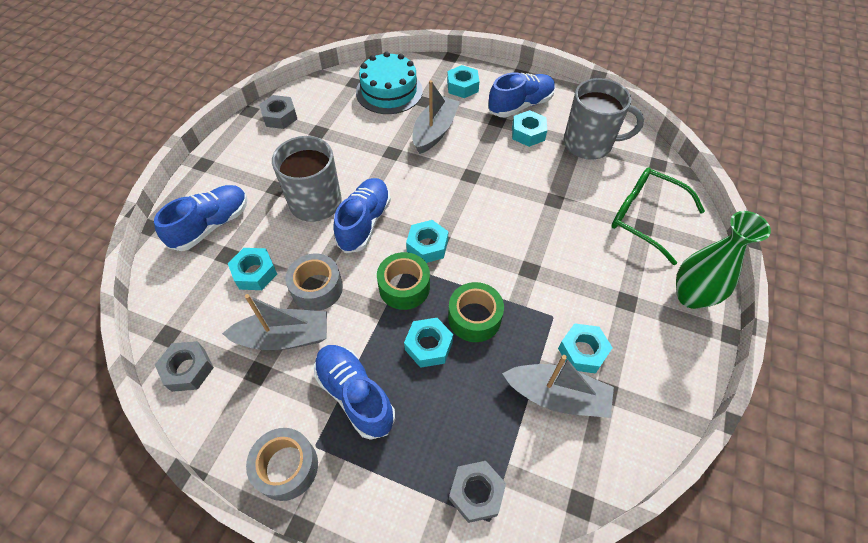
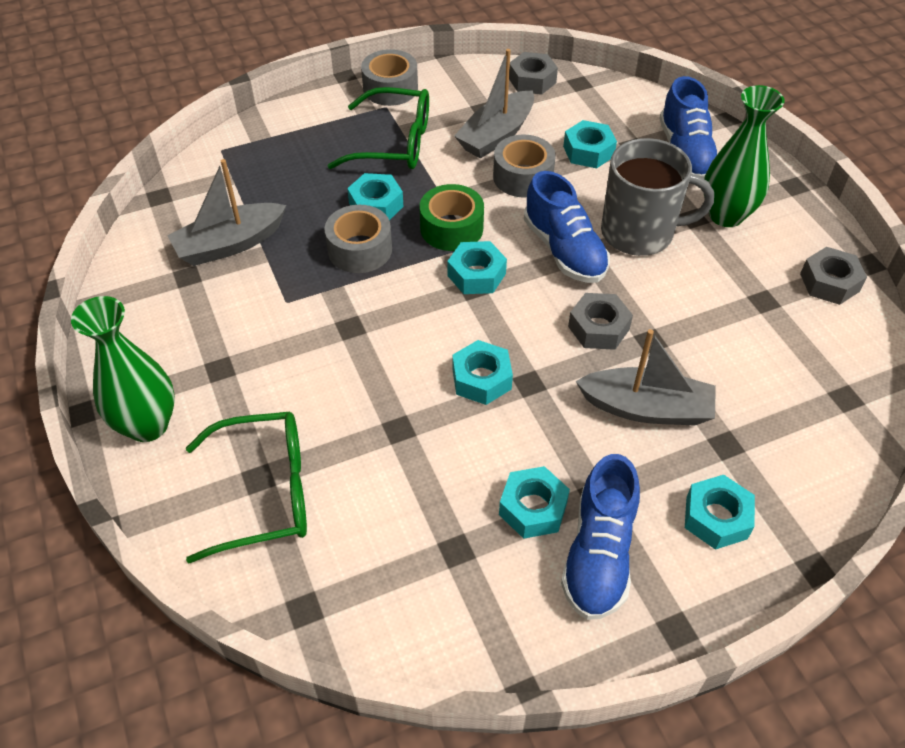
camera: 135 degrees right, 5 degrees down
blue shoe [314,345,395,440] -> green glasses [327,87,429,169]
turquoise cake [356,52,423,114] -> none
grey boat [412,80,460,154] -> grey boat turned 60 degrees counterclockwise [575,329,716,425]
green tape [448,282,504,342] -> grey tape [324,205,392,273]
grey nut [449,461,506,523] -> grey nut moved to [568,293,633,350]
turquoise nut [558,323,613,374] -> turquoise nut moved to [452,340,513,405]
grey mug [564,78,644,160] -> none
none -> green vase [704,85,785,227]

